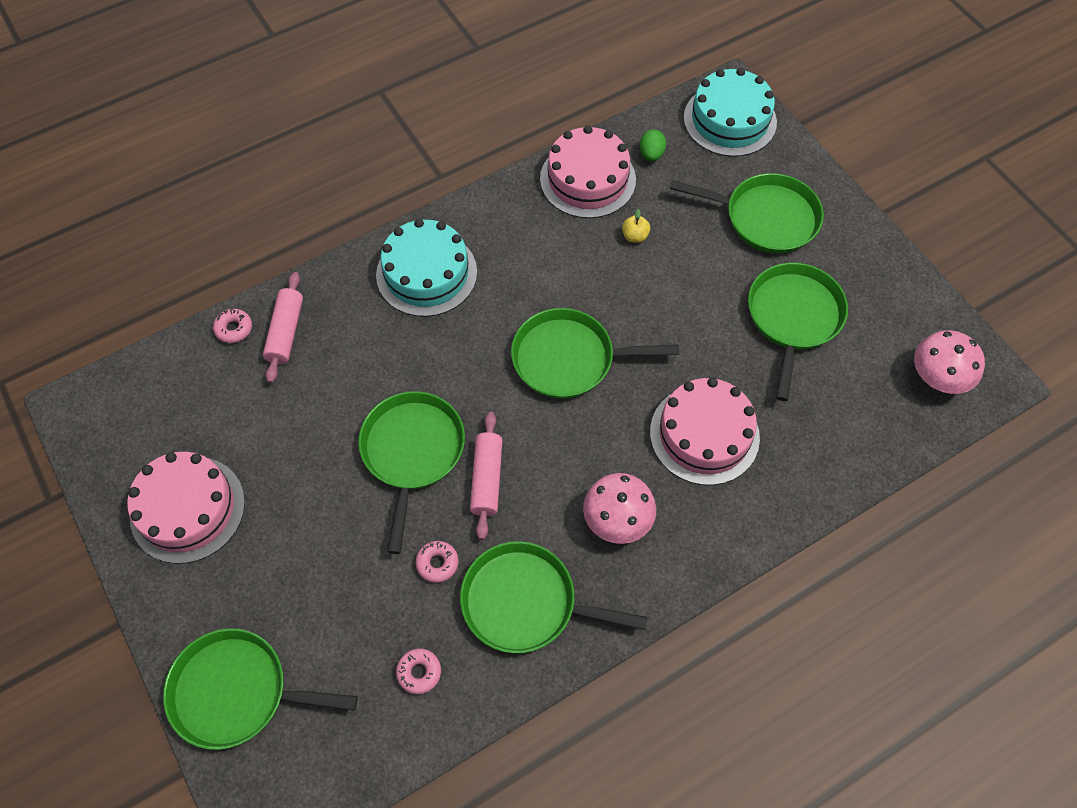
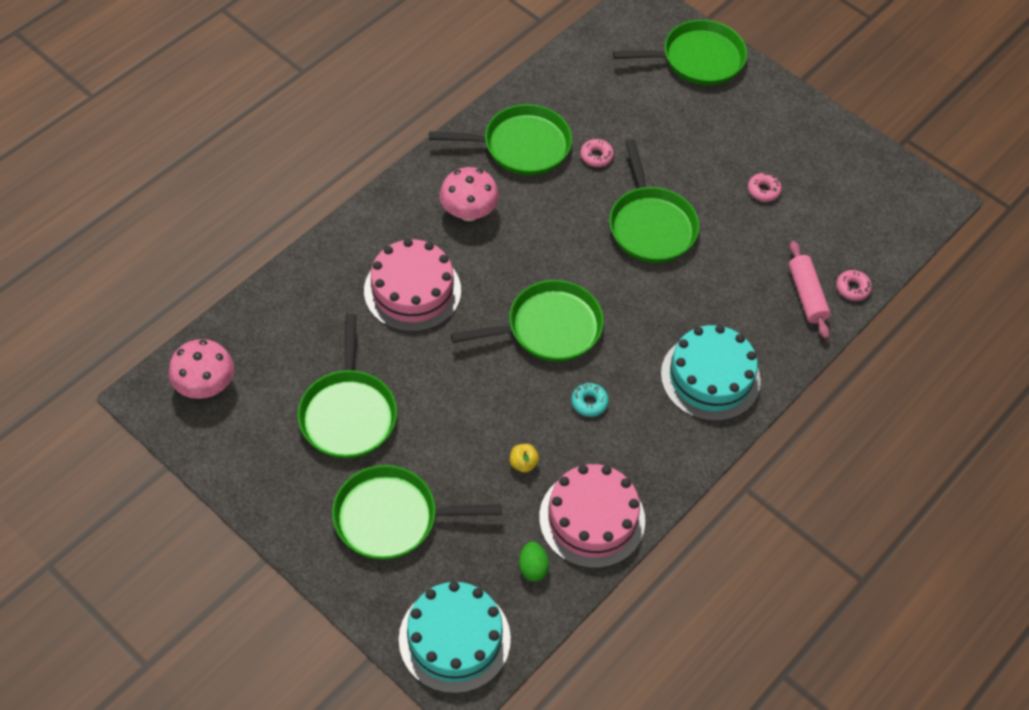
camera: 160 degrees right, 5 degrees down
pink cake [127,452,245,564] -> none
pink donut [396,648,441,694] -> pink donut moved to [748,173,782,202]
pink rolling pin [470,412,502,540] -> none
none -> turquoise donut [571,383,609,417]

